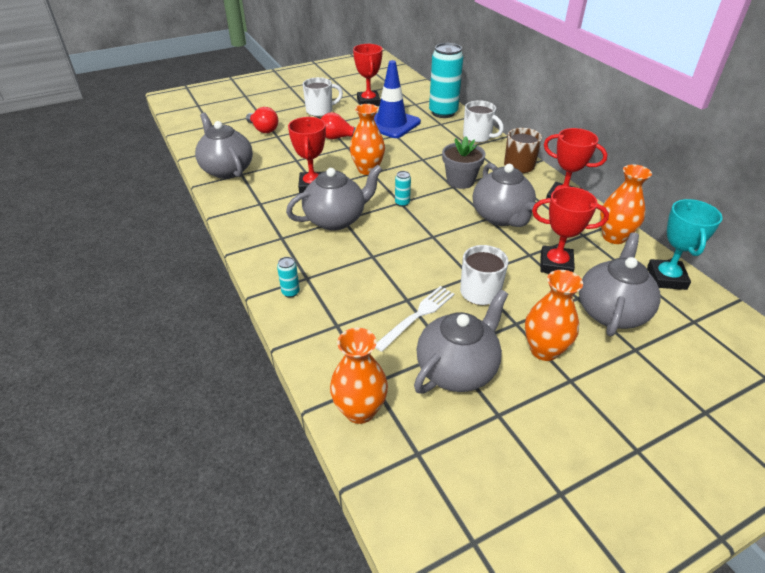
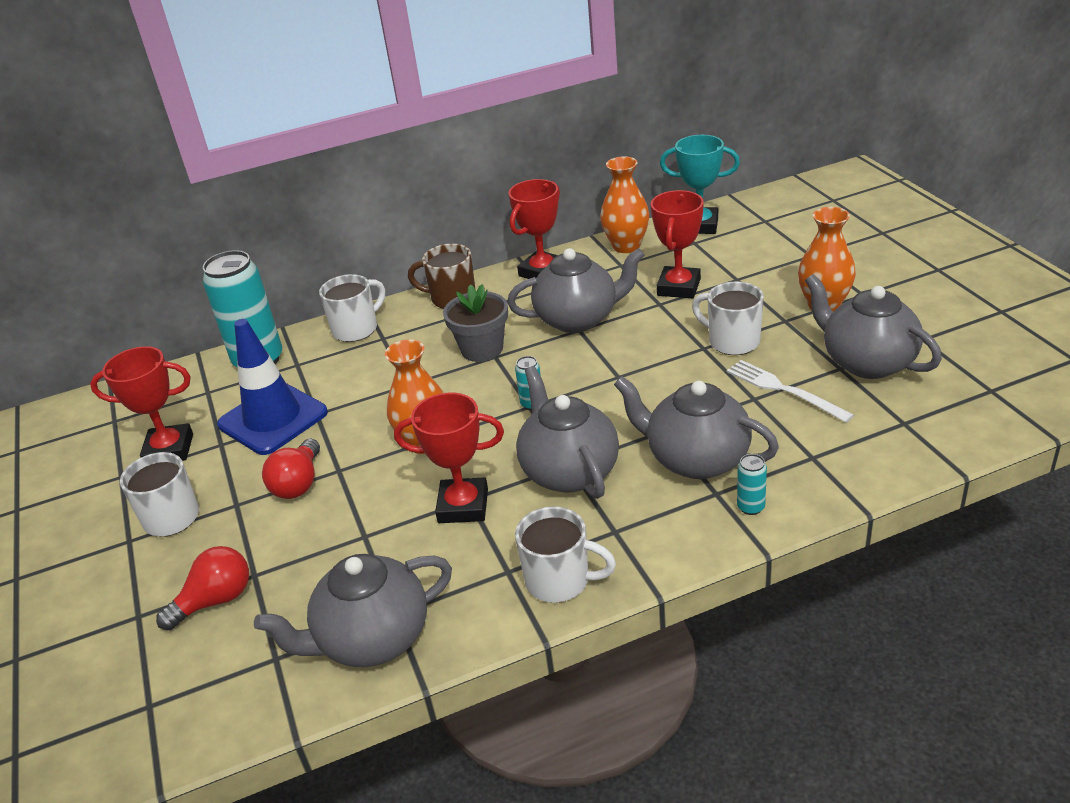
camera: 80 degrees left, 5 degrees down
orange vase [330,328,388,424] -> none
grey teapot [579,232,661,336] -> grey teapot moved to [614,376,779,479]
none -> white mug [515,506,616,603]

